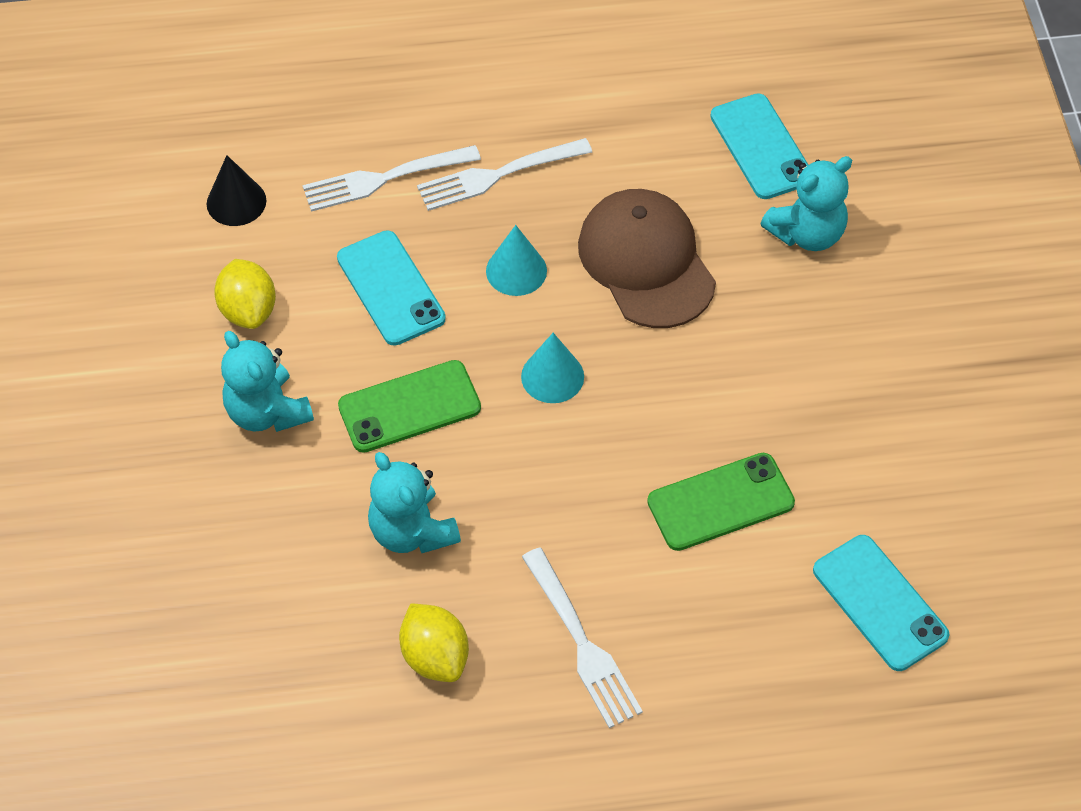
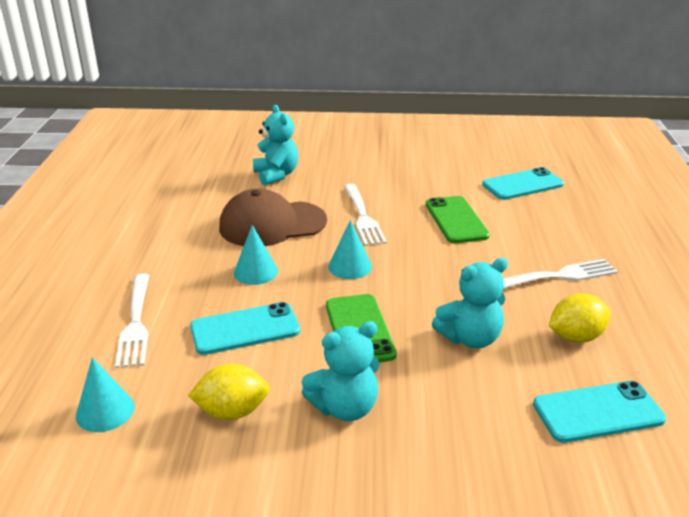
camera: 80 degrees left, 25 degrees down
black cone [207,155,266,226] -> turquoise cone [76,357,135,432]
white fork [417,138,592,211] -> white fork moved to [344,184,387,246]
turquoise phone [710,93,808,199] -> turquoise phone moved to [533,381,666,443]

